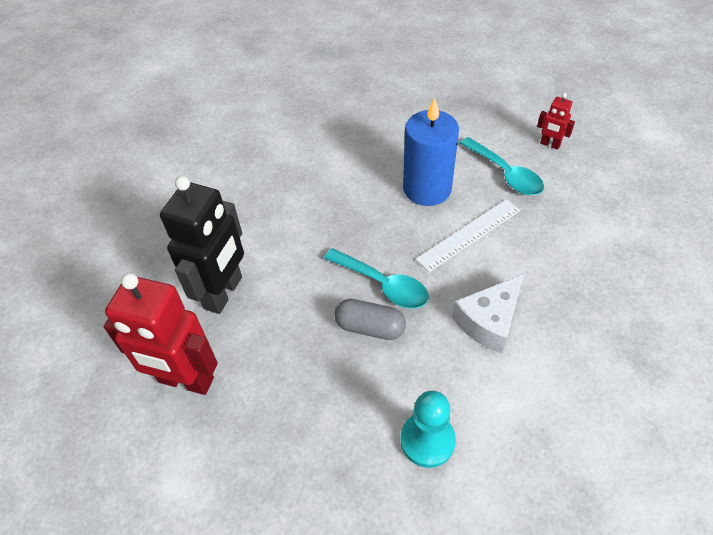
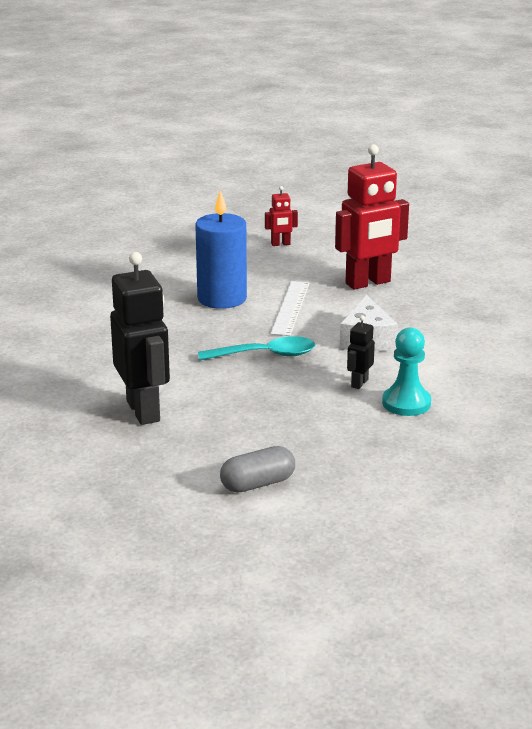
camera: 45 degrees left, 25 degrees down
red robot [104,273,218,395] -> red robot moved to [335,144,409,290]
grey capsule [334,299,406,340] -> grey capsule moved to [220,446,295,493]
turquoise spoon [460,137,544,195] -> none
none -> black robot [347,315,375,389]

